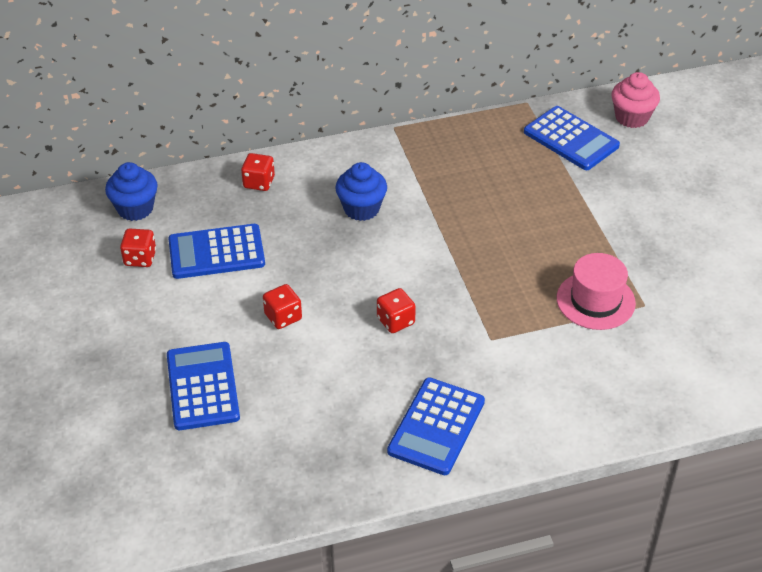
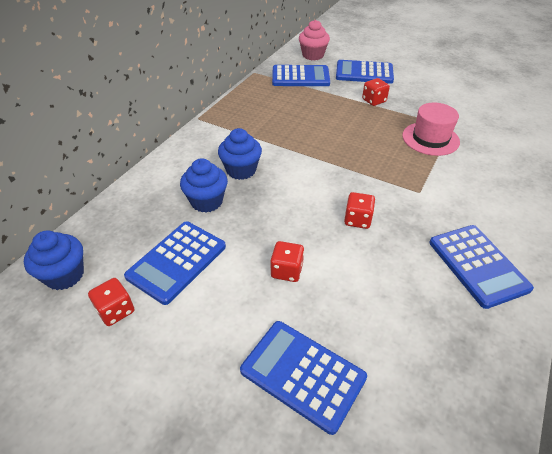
camera: 45 degrees left, 0 degrees up
red dice [241,153,275,191] -> red dice moved to [362,78,390,106]
none -> blue cupcake [180,158,228,213]
none -> blue calculator [336,60,394,84]

